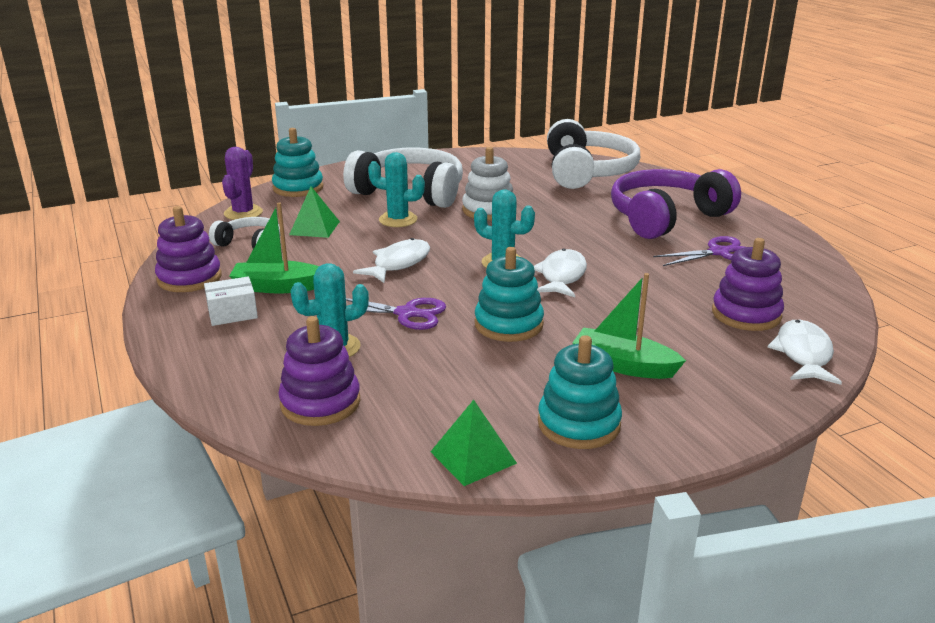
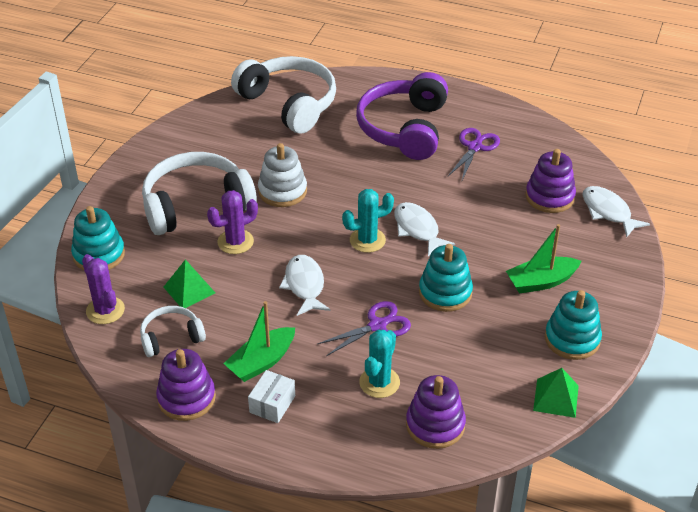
camera: 45 degrees left, 15 degrees up
turquoise cactus [368,152,425,227] -> purple cactus [207,190,258,254]

